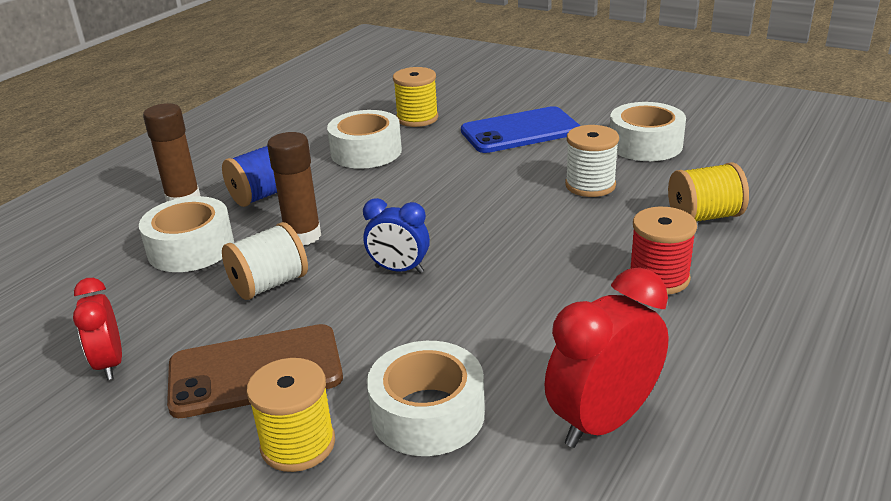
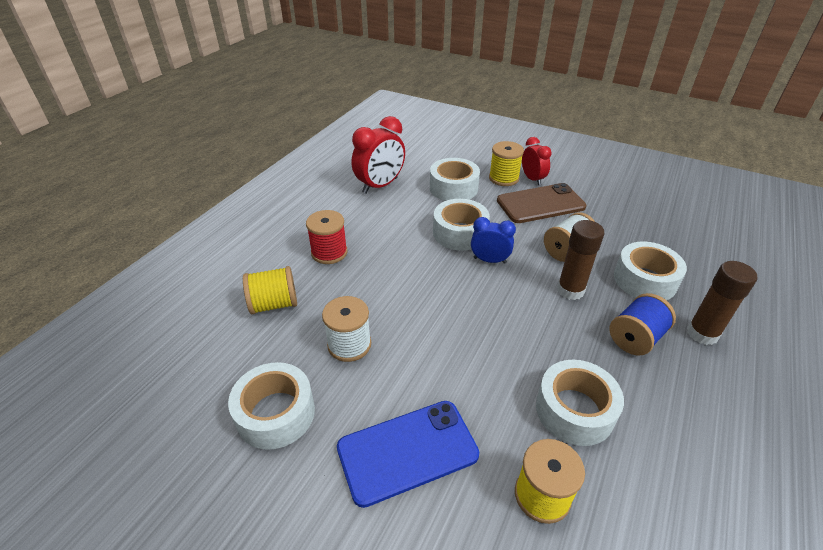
camera: 175 degrees right, 10 degrees up
red clock [73,278,122,380] -> red clock moved to [522,137,552,185]
none -> white tape [433,199,490,251]

